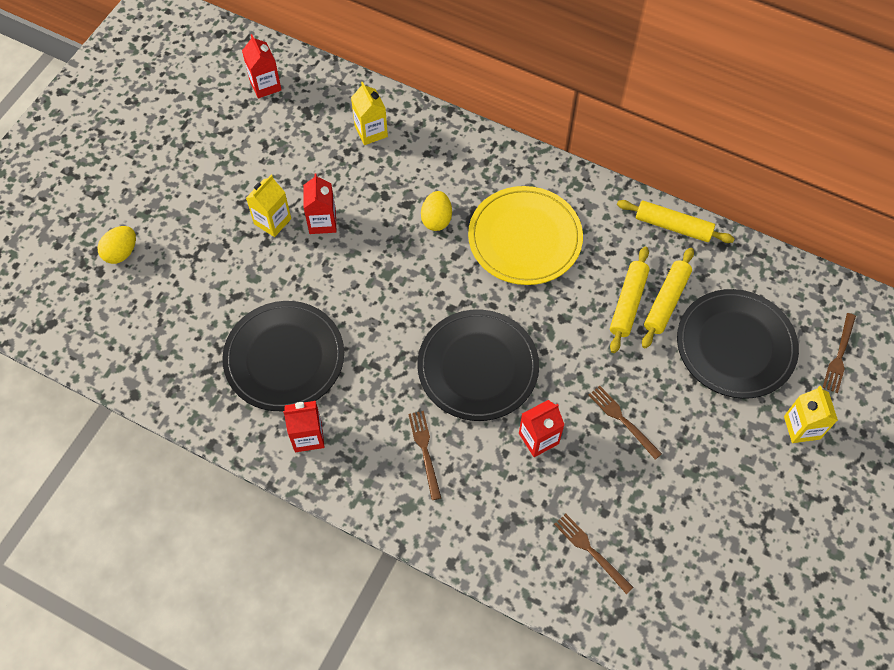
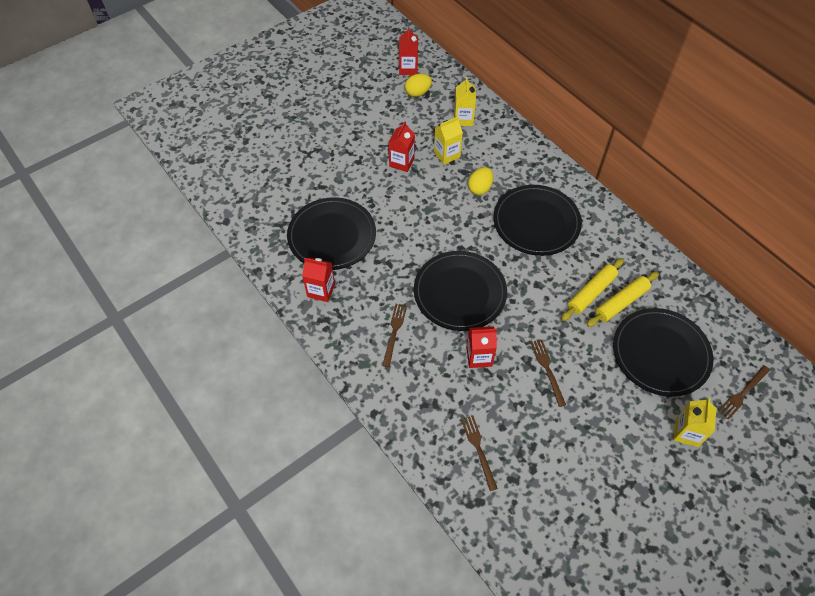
camera: 25 degrees right, 5 degrees down
yellow egg [97,226,136,264] -> yellow egg moved to [405,74,432,97]
yellow carton [246,175,291,237] -> yellow carton moved to [434,117,463,164]
yellow plate [468,186,583,285] -> black plate [493,185,582,256]
yellow rolling pin [617,200,735,243] -> none

